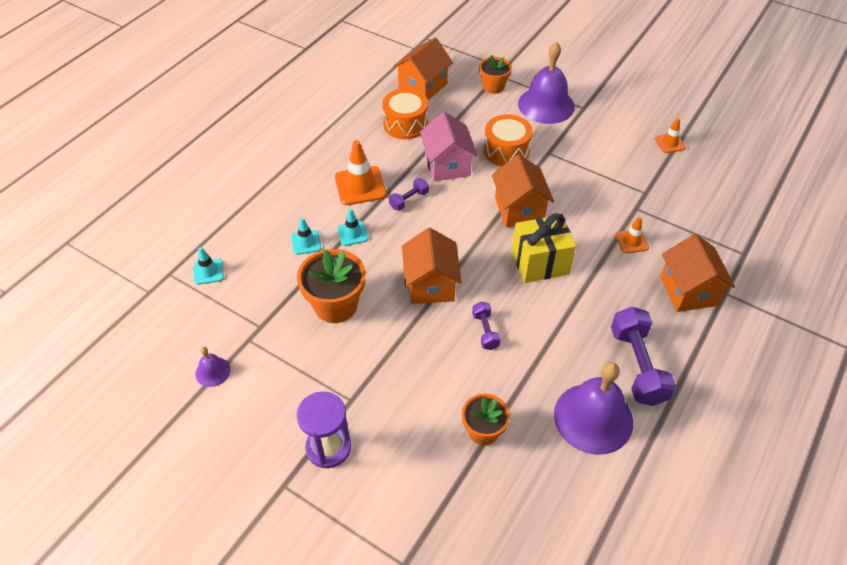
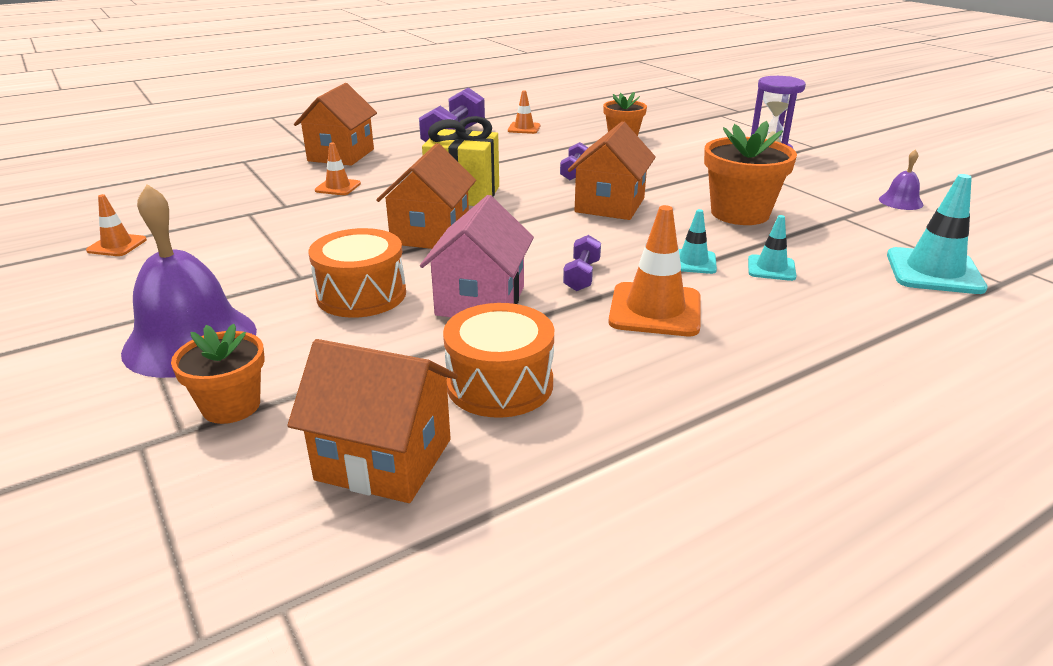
camera: 155 degrees left, 20 degrees down
turquoise traffic cone [194,247,224,285] -> turquoise traffic cone [887,174,988,294], size x1.77
purple dumbbell [389,178,429,211] -> purple dumbbell turned 60 degrees counterclockwise [563,235,601,291]
orange house [393,37,453,100] -> orange house turned 45 degrees clockwise [287,339,458,503]
purple bell [554,362,633,455] -> orange traffic cone [508,90,540,134]

